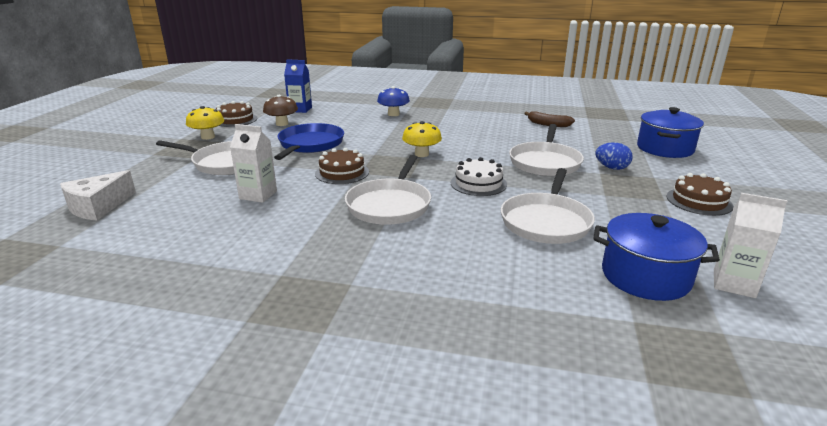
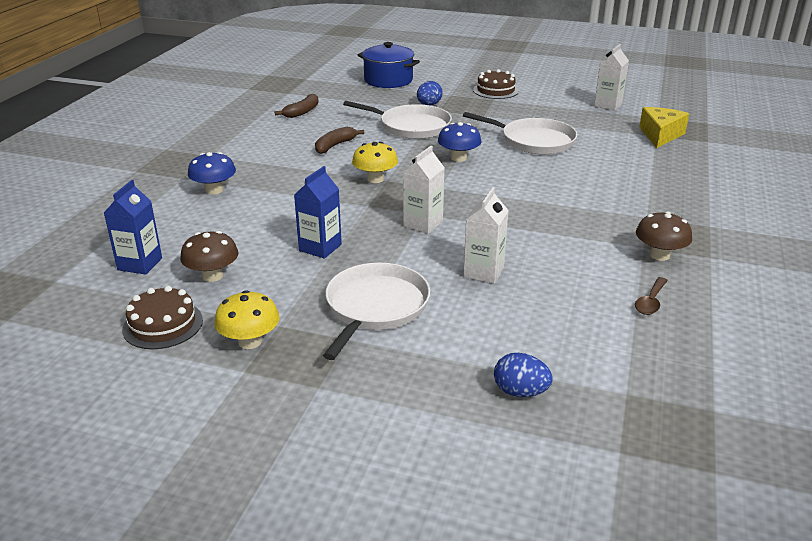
camera: 85 degrees left, 5 degrees up
white cheese [60,170,136,221] -> blue egg [494,353,553,397]
blue pan [274,123,344,160] -> blue carton [294,166,342,259]
brown cake [315,148,369,184] -> white carton [403,146,445,234]
white pan [345,155,431,225] -> none
white cake [451,157,507,196] -> blue mushroom [438,122,481,162]
blue pot [593,213,720,301] -> none
none -> brown banana [315,127,364,154]
none -> brown spoon [635,277,668,315]
none -> brown mushroom [636,211,692,261]
none -> yellow cheese [639,107,689,148]

